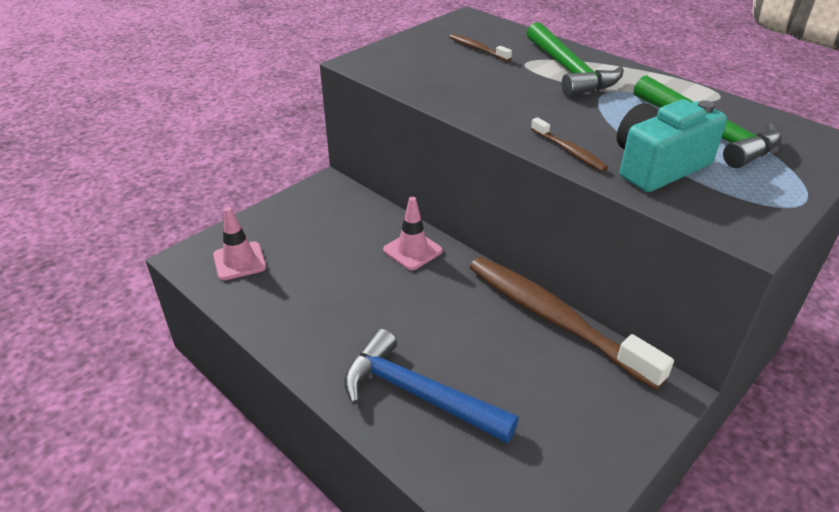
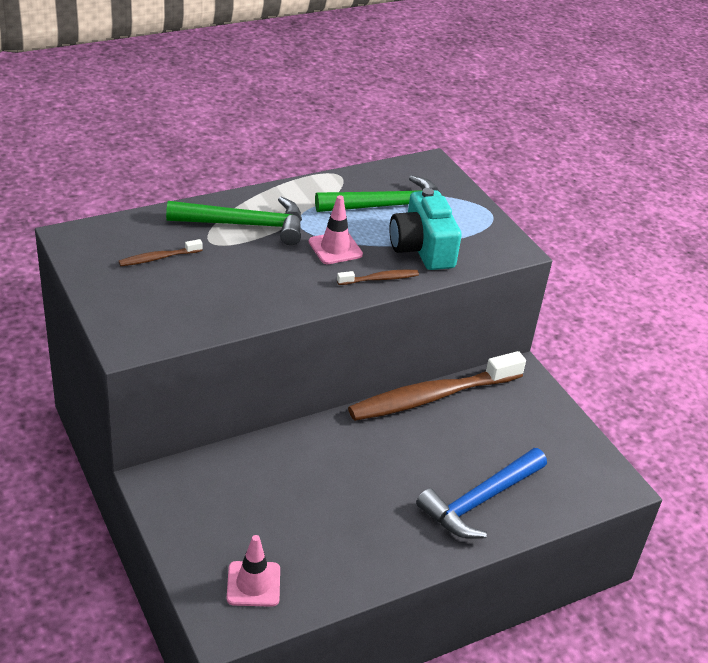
camera: 75 degrees left, 0 degrees up
pink traffic cone [383,197,443,270] -> pink traffic cone moved to [309,195,363,264]

